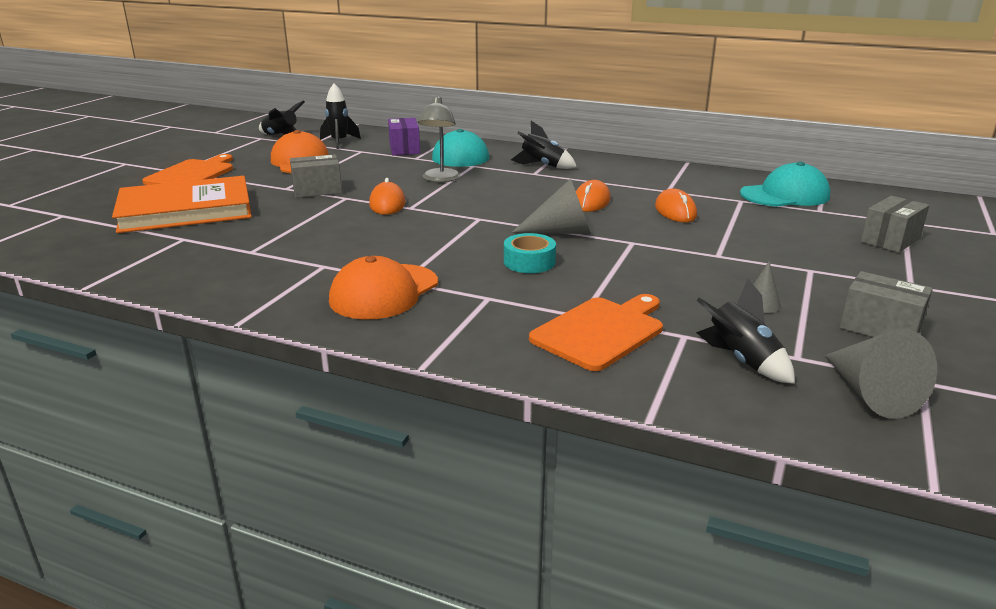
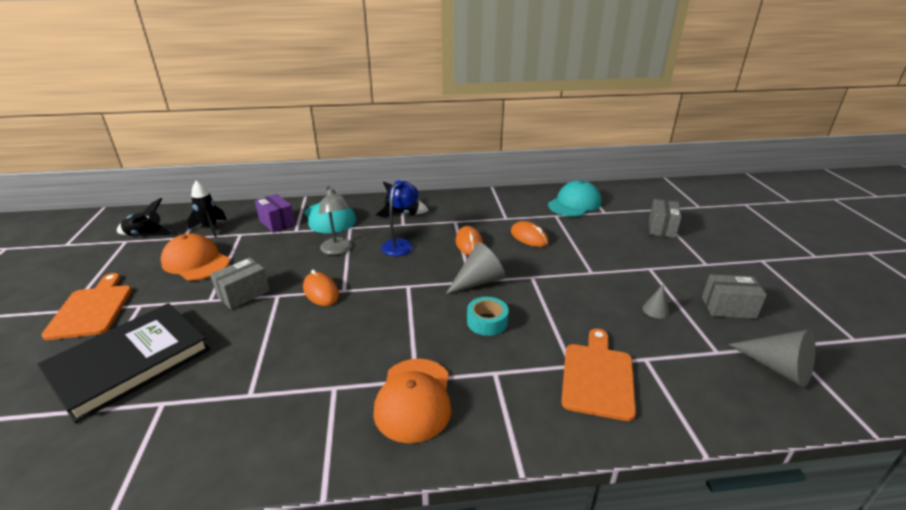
camera: 30 degrees left, 5 degrees up
orange book [112,176,252,233] -> black book [37,303,210,423]
black rocket [696,279,795,384] -> none
none -> blue lamp [381,180,418,256]

